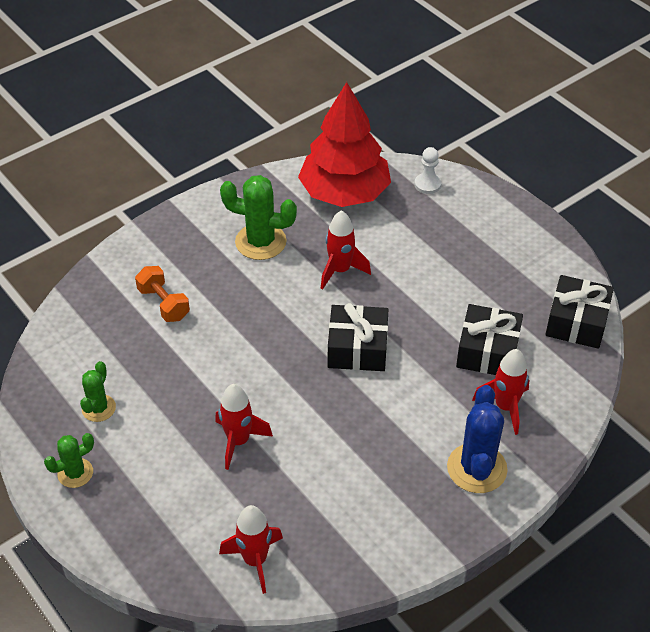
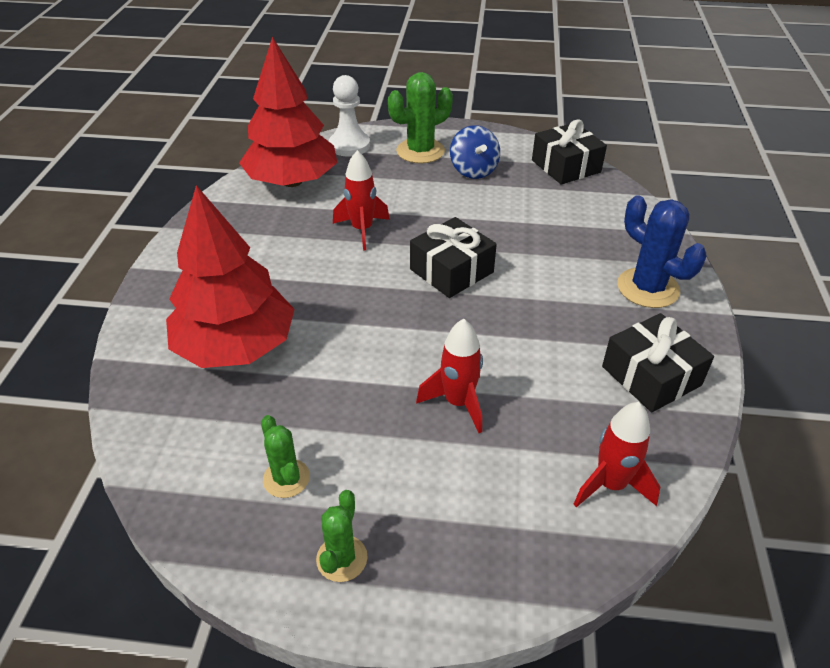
camera: 45 degrees left, 5 degrees down
orange dumbbell [135,266,190,322] -> red tree [166,185,295,368]
green cactus [220,175,297,260] -> green cactus moved to [388,72,453,164]
white pawn [414,147,441,194] -> white pawn [329,75,370,157], size x1.57
black gift [456,304,523,375] -> black gift moved to [602,313,714,412]
red rocket [472,349,529,435] -> none
none -> blue spinning top [450,125,500,179]

